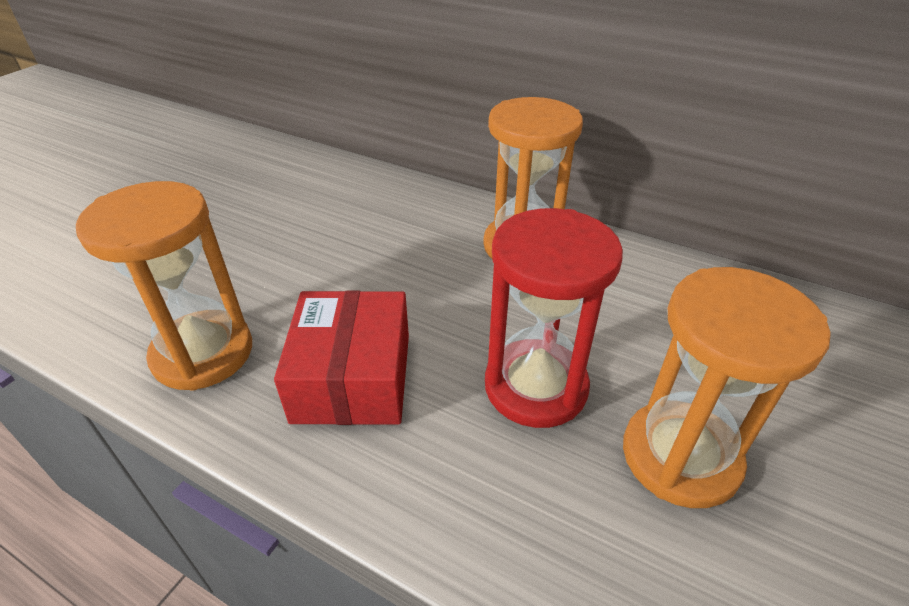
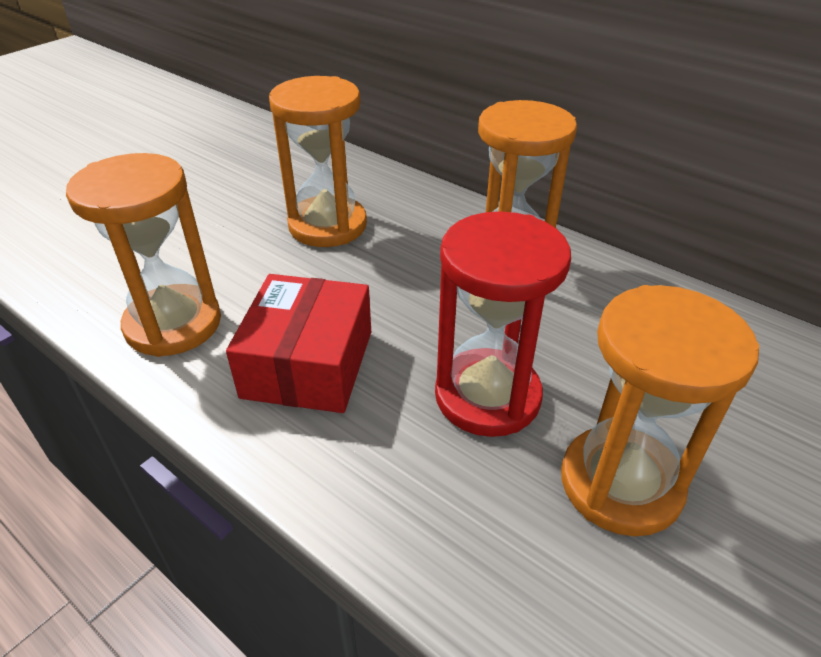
camera: 10 degrees right, 0 degrees up
none -> orange hourglass [269,76,367,247]

